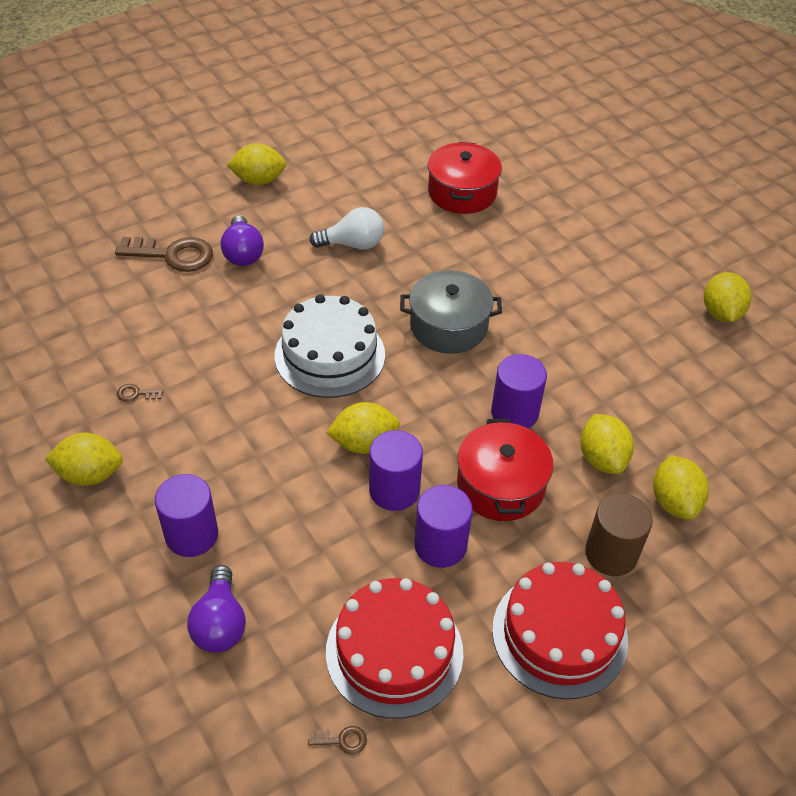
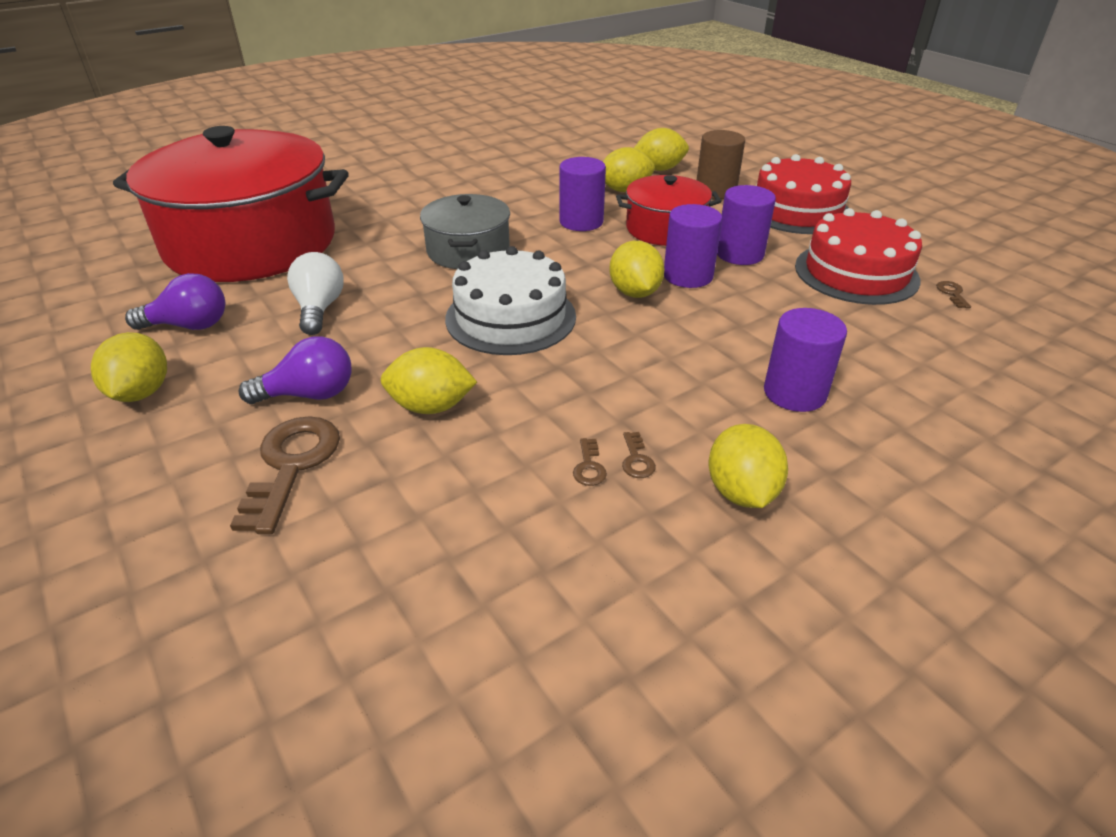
camera: 90 degrees left, 10 degrees down
purple light bulb [187,565,246,653] -> purple light bulb moved to [125,273,225,330]
red pot [428,142,502,214] -> red pot [113,126,349,282], size x2.04
yellow lemon [704,272,751,322] -> yellow lemon moved to [381,347,477,414]
none -> brown key [622,432,656,478]

